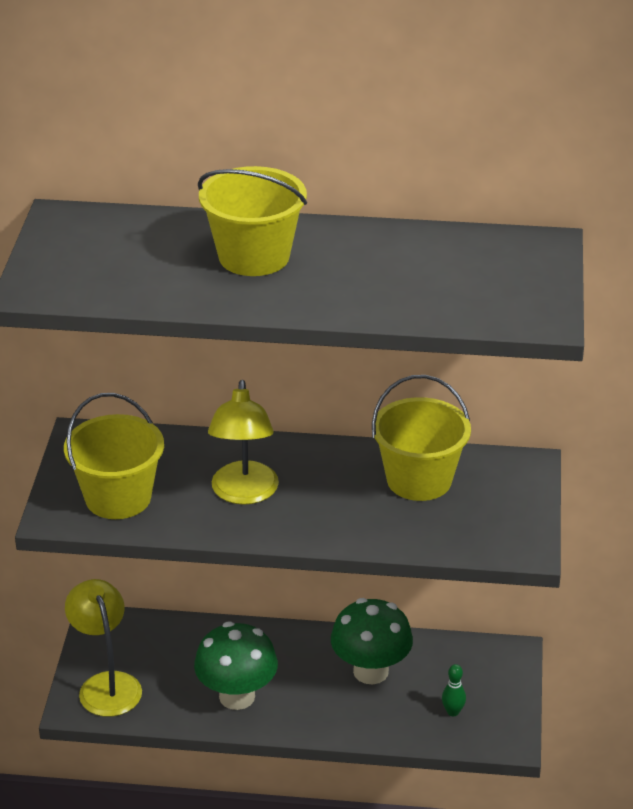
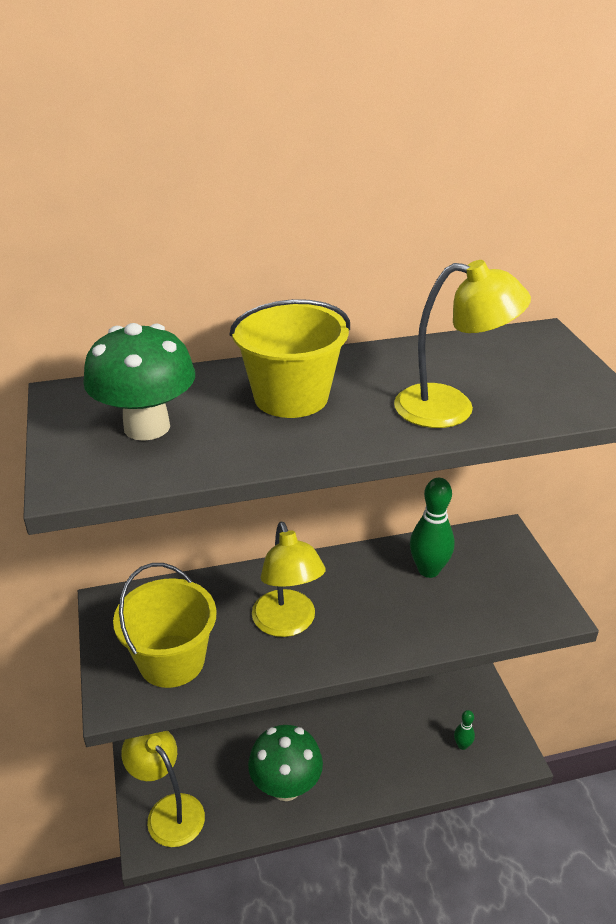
camera: 20 degrees left, 0 degrees up
green mushroom [331,598,413,684] -> green mushroom moved to [83,323,195,441]
yellow bucket [372,375,471,501] -> green bowling pin [410,478,455,578]
none -> yellow lamp [394,260,531,428]

